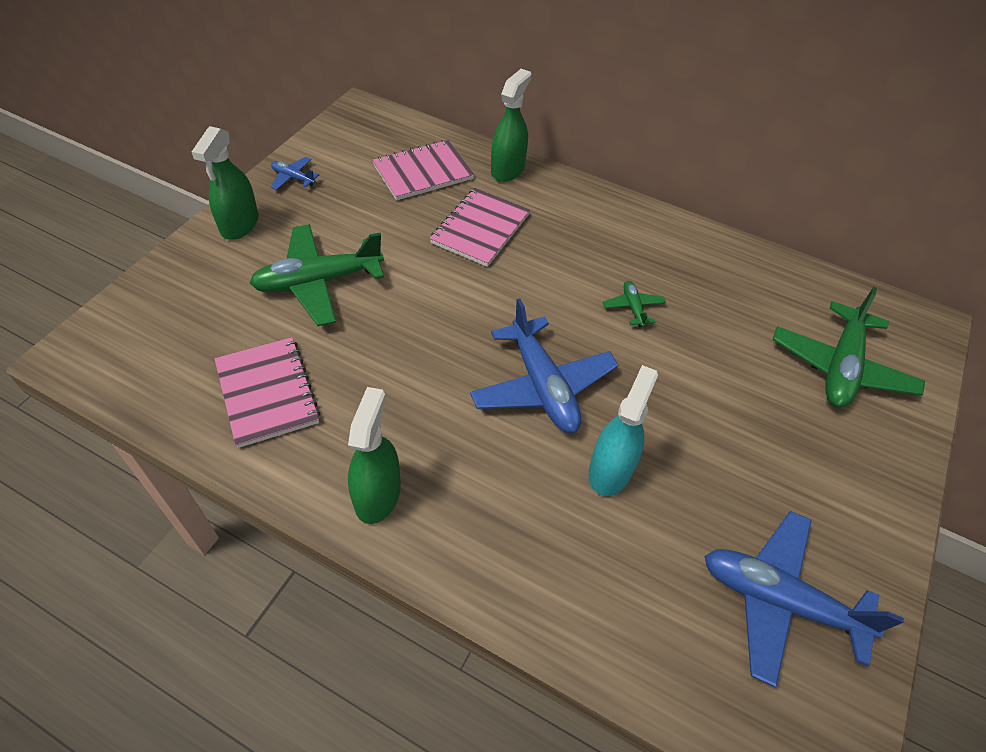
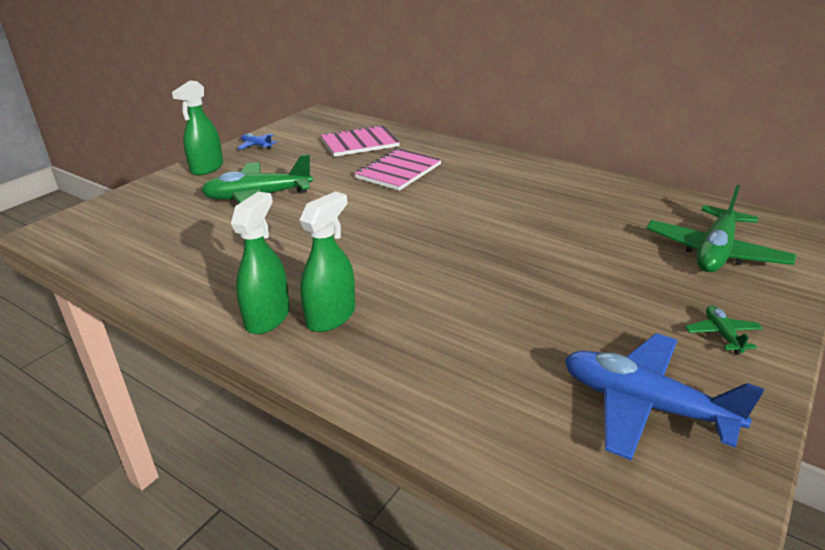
camera: 10 degrees right, 20 degrees down
pink notebook [215,337,320,448] -> none
blue plane [470,298,618,433] -> none
green spray bottle [491,69,531,182] -> green spray bottle moved to [300,191,355,332]
turquoise spray bottle [589,365,658,496] -> none
green plane [603,281,666,327] -> green plane moved to [685,305,763,355]

